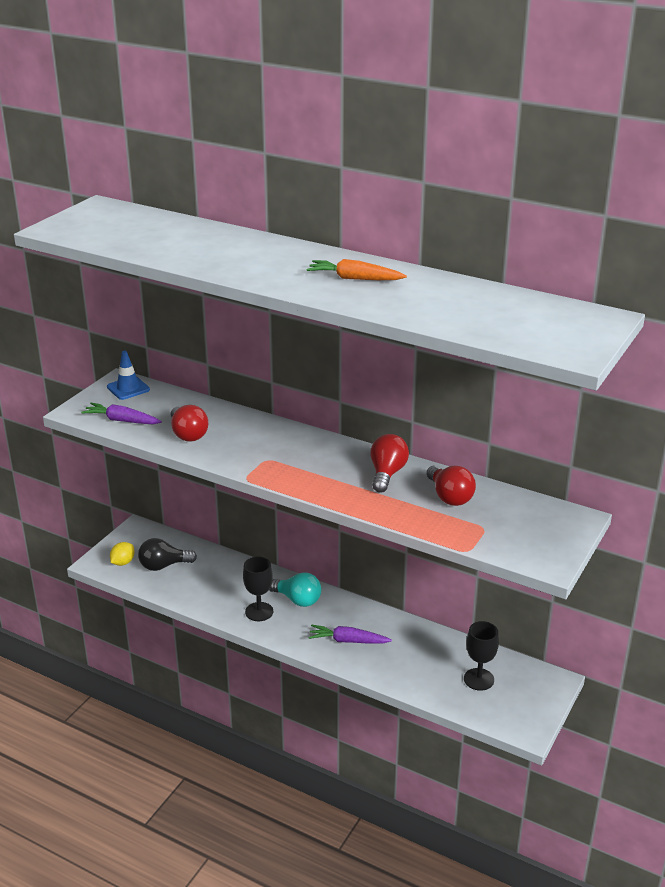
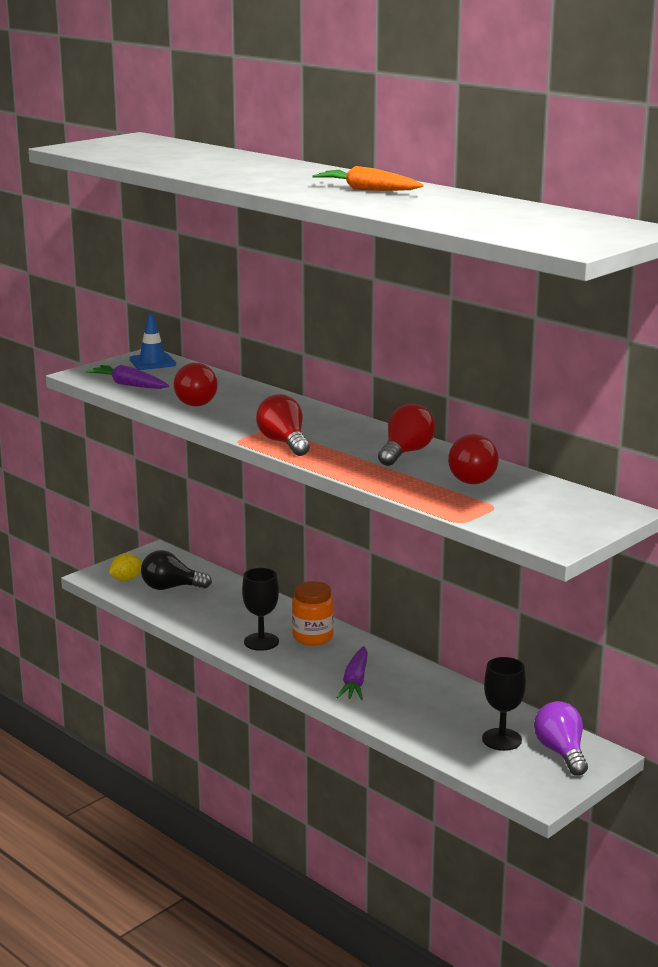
camera: 15 degrees right, 10 degrees down
turquoise light bulb [269,572,321,607] -> orange jar [292,581,334,645]
purple carrot [308,625,392,644] -> purple carrot turned 105 degrees counterclockwise [336,646,368,700]
none -> red light bulb [256,394,310,456]
none -> purple light bulb [534,701,588,776]

